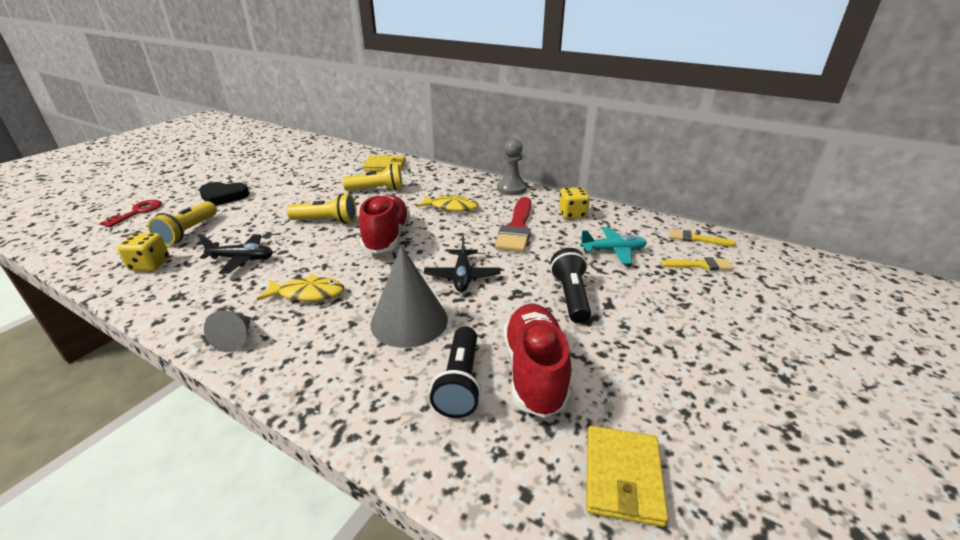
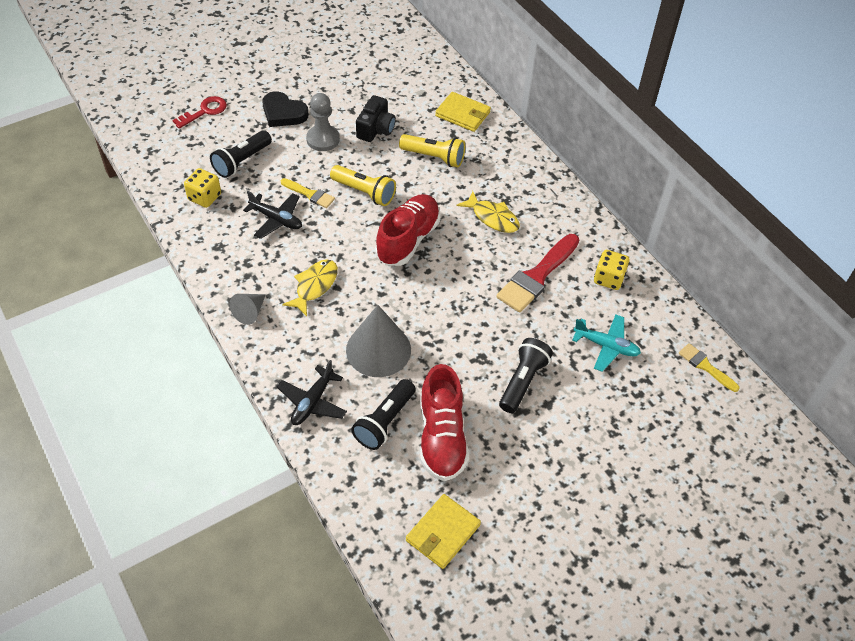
camera: 25 degrees right, 20 degrees up
yellow flashlight [148,201,217,245] -> black flashlight [210,130,272,178]
yellow fish [257,274,344,301] -> yellow fish turned 90 degrees counterclockwise [282,260,338,316]
black plane [424,235,500,292] -> black plane moved to [277,360,347,425]
grey pawn [497,139,527,195] -> grey pawn moved to [306,93,340,151]
red shoe [504,304,571,418] -> red shoe turned 150 degrees clockwise [420,364,469,481]
yellow brush [661,257,733,271] -> yellow brush moved to [281,178,335,208]
none -> black camera [356,95,396,142]

